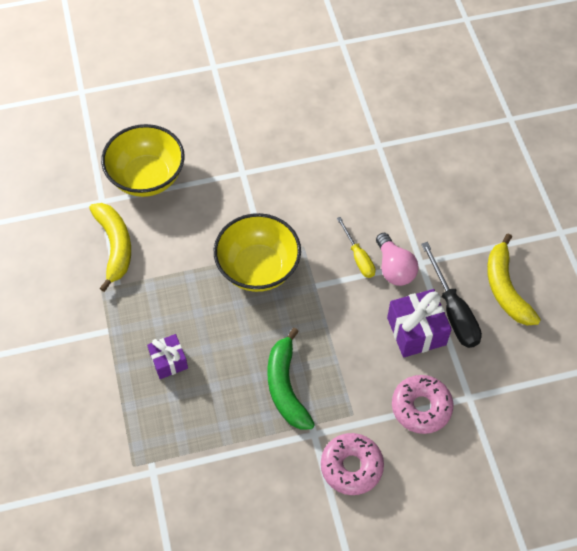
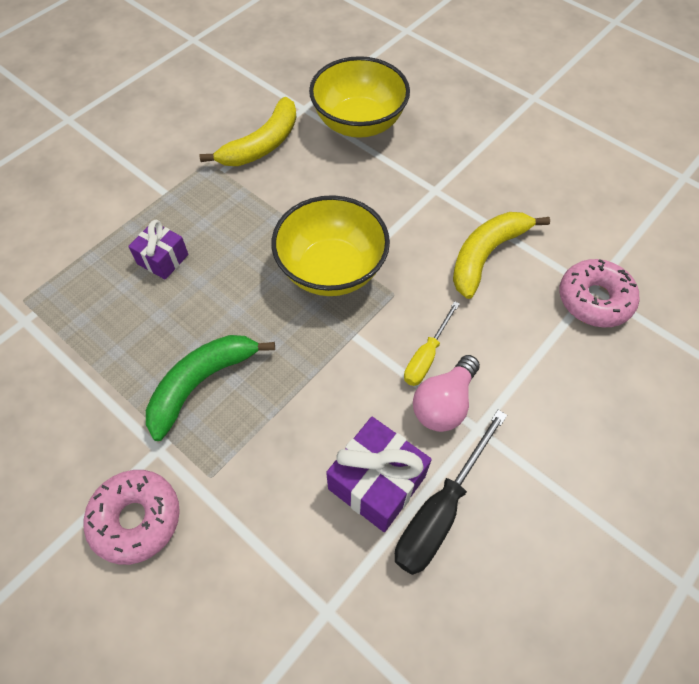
camera: 55 degrees right, 0 degrees up
pink donut [392,375,454,434] -> pink donut moved to [559,259,639,327]
yellow banana [487,233,541,325] -> yellow banana moved to [453,212,550,299]

